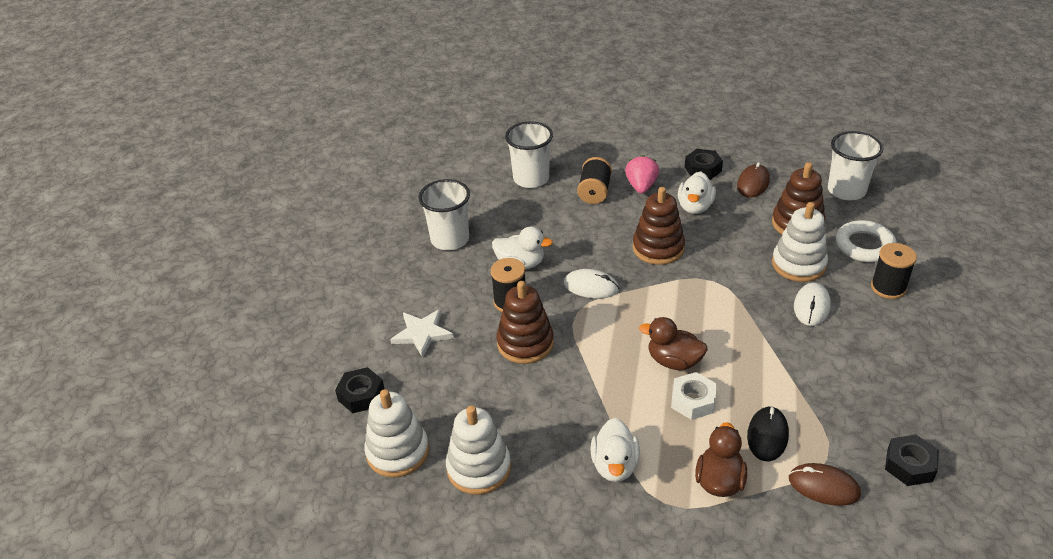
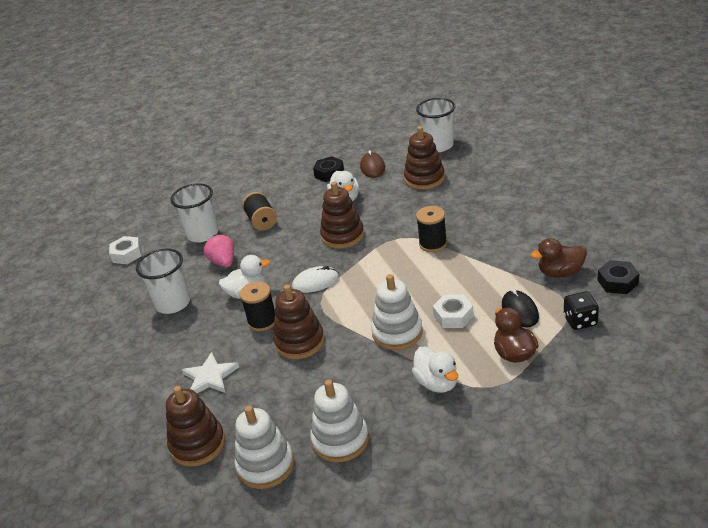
camera: 30 degrees left, 5 degrees down
black nut [335,367,384,413] -> brown stacking toy [166,386,225,467]
pink strawberry [625,155,659,194] -> pink strawberry moved to [204,235,234,267]
brown duck [639,317,708,370] -> brown duck moved to [531,238,587,278]
white stacking toy [772,202,828,282] -> white stacking toy moved to [371,274,423,350]
brown mouse [789,463,861,506] -> black dice [564,291,599,330]
white mouse [794,283,831,326] -> none
white ring [836,220,896,262] -> none
black spool [871,243,917,299] -> black spool moved to [416,206,447,252]
none -> white nut [109,236,142,264]

